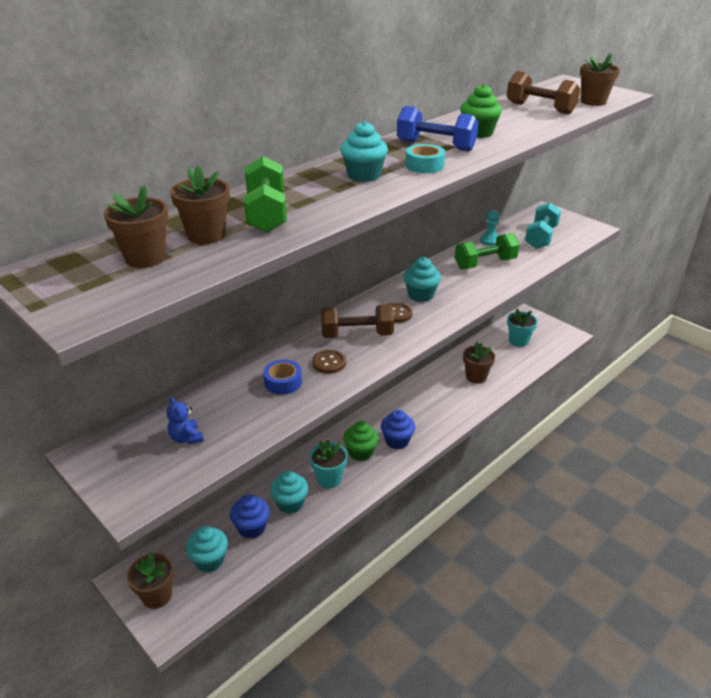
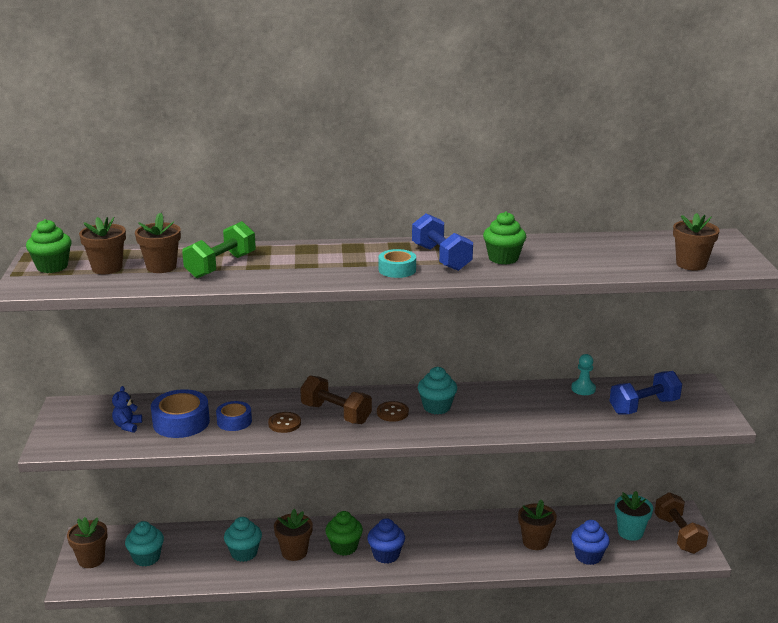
camera: 40 degrees right, 10 degrees down
blue cupcake [230,494,270,539] -> blue cupcake moved to [571,520,610,565]
turquoise flower pot [309,439,348,488] -> brown flower pot [274,509,313,561]
turquoise cupcake [341,121,388,182] -> none
green dumbbell [454,233,520,269] -> none
brown dumbbell [507,71,580,115] -> brown dumbbell moved to [655,492,709,554]
turquoise dumbbell [525,202,561,249] -> blue dumbbell [610,371,682,415]
none -> green cupcake [26,219,72,273]
none -> blue tape [151,389,210,438]

